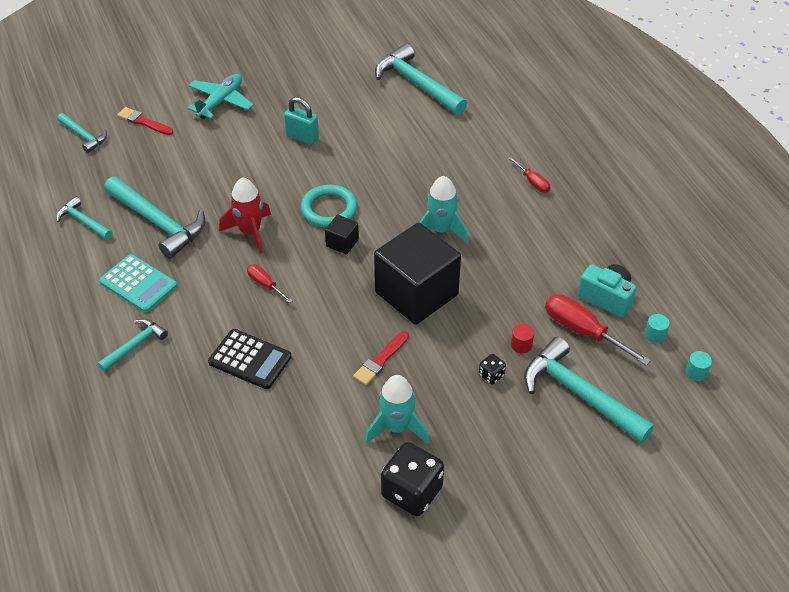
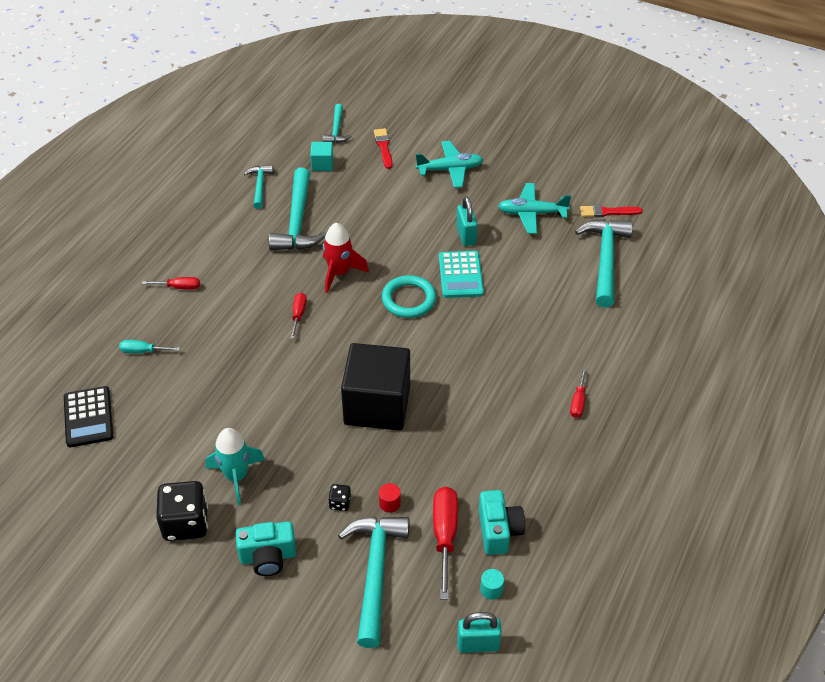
camera: 50 degrees right, 0 degrees up
turquoise hammer [98,319,168,372] -> red screwdriver [142,277,200,290]
turquoise calculator [99,254,177,313] -> turquoise calculator moved to [439,251,484,298]
black calculator [208,329,291,389] -> black calculator moved to [64,386,114,447]
black cube [325,215,359,255] -> none
red brush [353,331,409,385] -> red brush moved to [580,205,643,217]
turquoise rocket [419,176,469,244] -> none
turquoise cylinder [686,351,712,381] -> turquoise padlock [457,612,502,653]
none -> turquoise screwdriver [119,340,180,353]
none -> turquoise camera [236,521,296,576]
none -> turquoise cube [310,142,333,171]
none -> turquoise plane [498,183,571,234]

